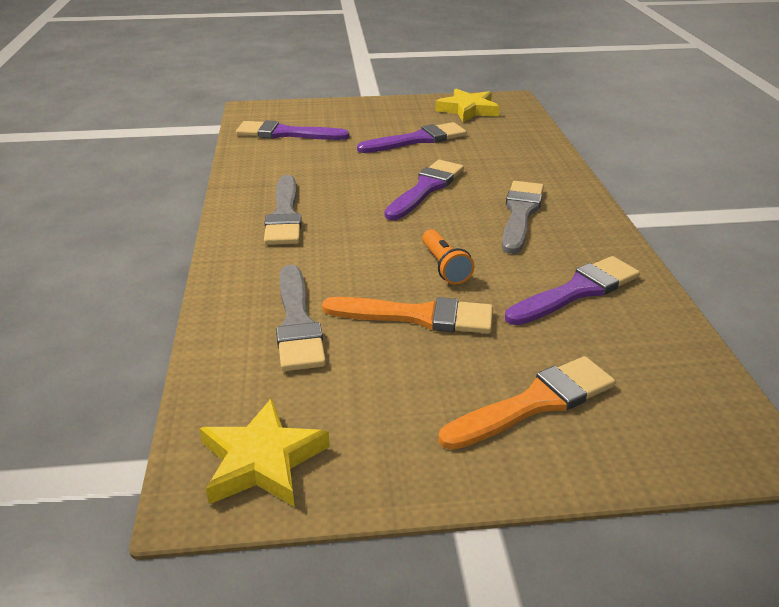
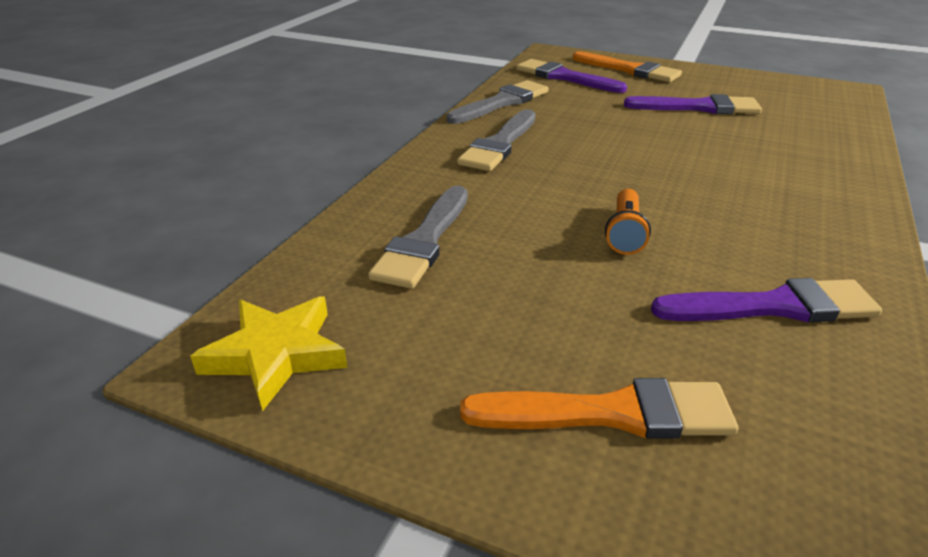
camera: 30 degrees right, 0 degrees up
orange brush [322,297,493,334] -> orange brush moved to [573,51,682,82]
purple brush [385,160,464,220] -> none
yellow star [435,88,499,122] -> none
grey brush [502,181,544,254] -> grey brush moved to [447,80,549,124]

